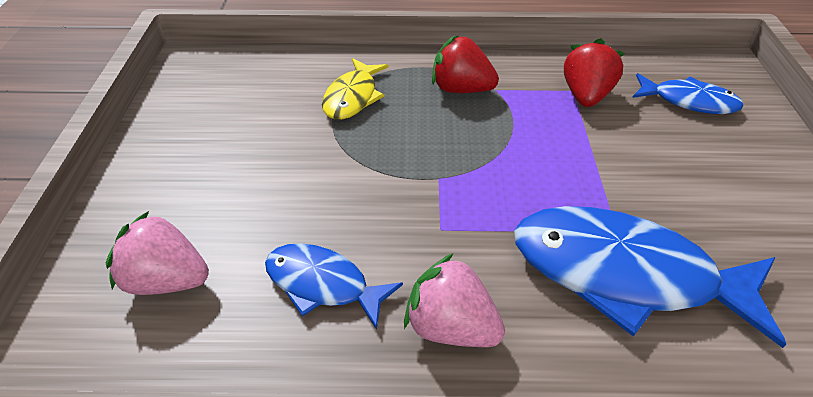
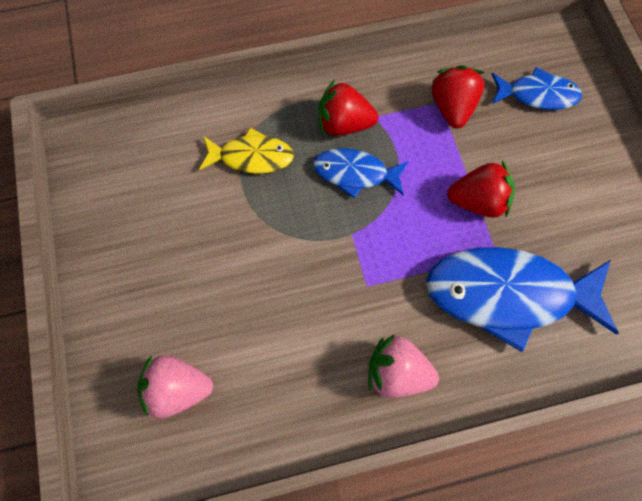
camera: 15 degrees left, 25 degrees up
blue fish [265,243,403,330] -> blue fish moved to [313,148,408,199]
yellow fish [322,58,389,120] -> yellow fish turned 90 degrees counterclockwise [199,128,294,174]
none -> red strawberry [447,160,515,218]

